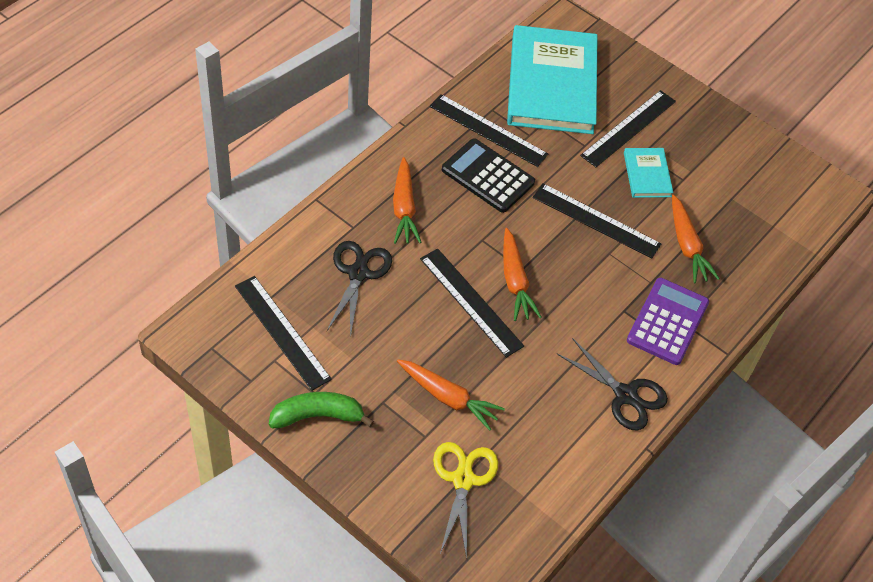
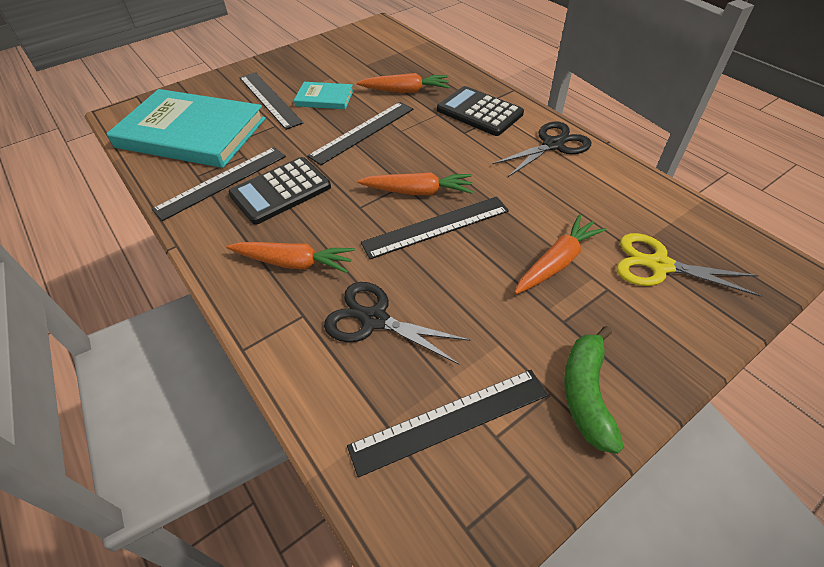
camera: 70 degrees left, 5 degrees down
purple calculator [627,278,709,365] -> black calculator [437,86,524,136]

